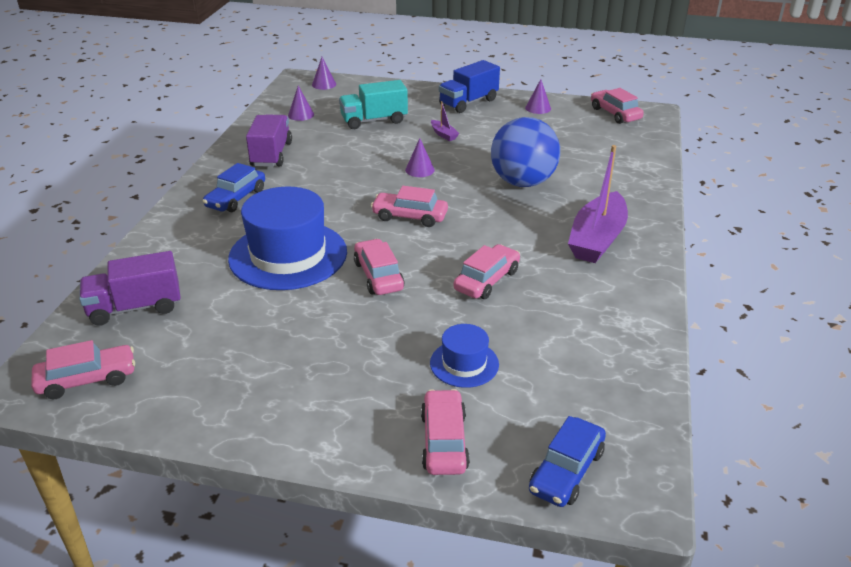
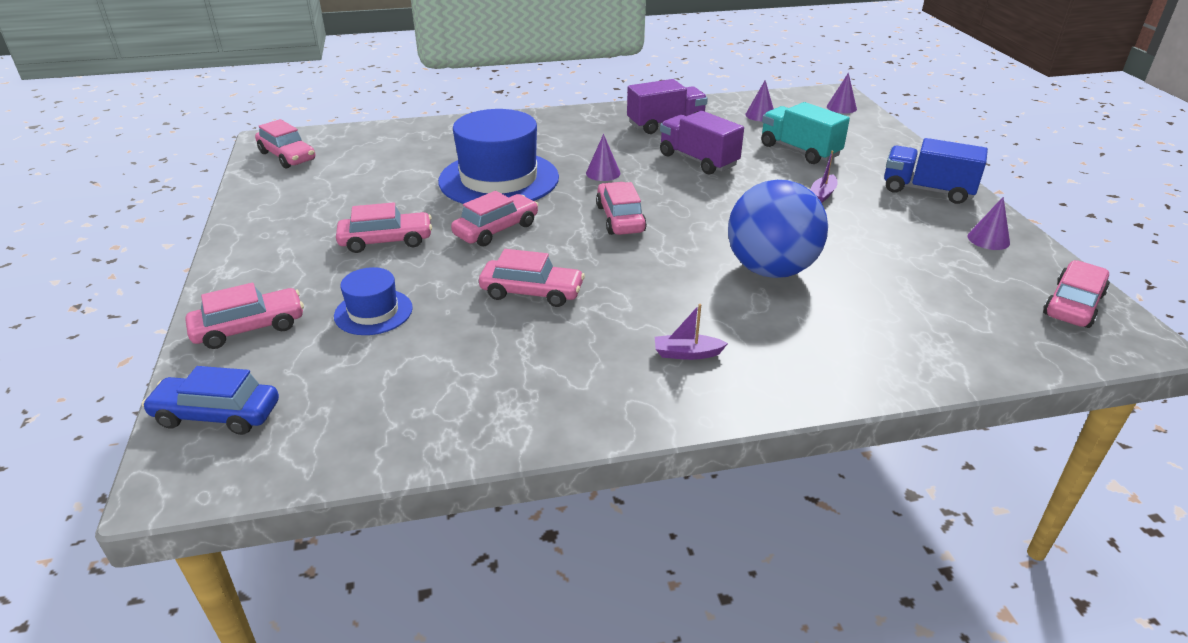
camera: 65 degrees right, 0 degrees up
purple truck [79,251,181,326] -> purple truck moved to [660,111,744,175]
blue car [202,163,265,212] -> none
purple cone [405,138,435,177] -> purple cone moved to [586,134,620,181]
purple boat [568,145,628,263] -> purple boat [655,304,728,360], size x0.43
none -> pink car [336,202,432,253]

